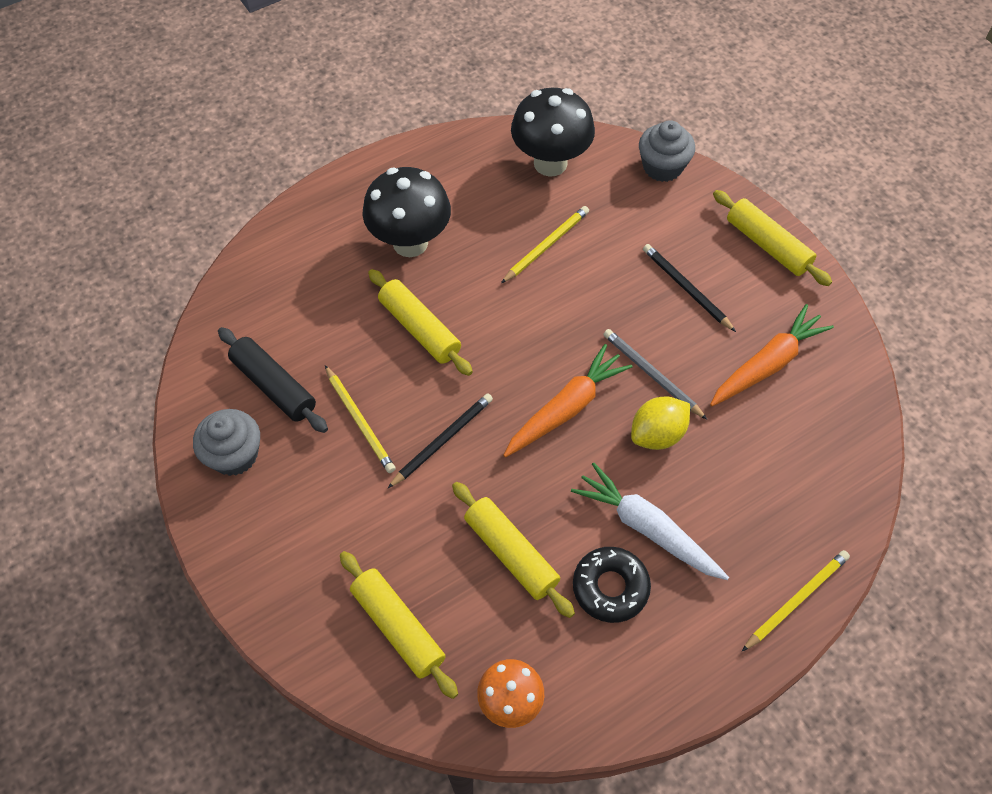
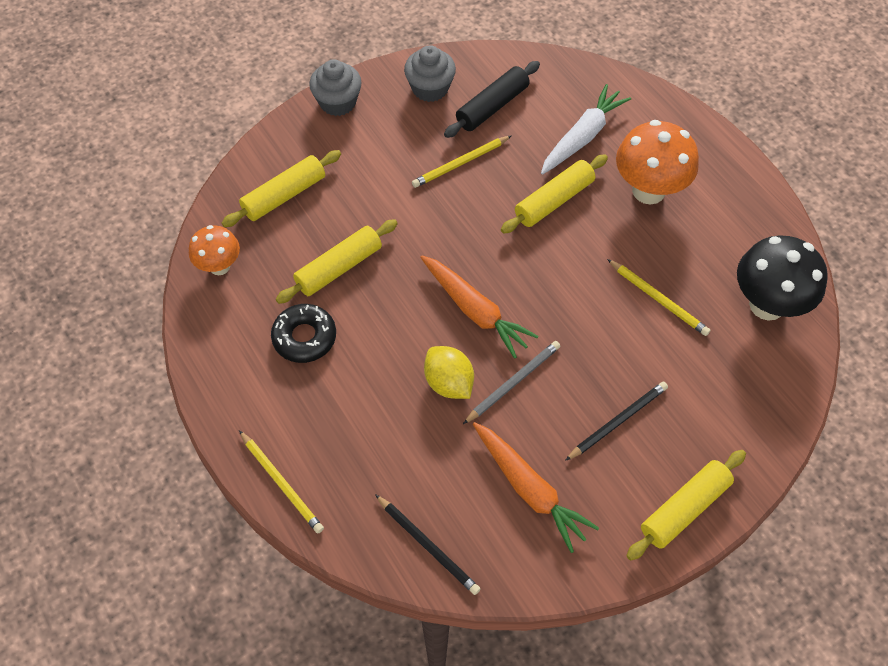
camera: 90 degrees right, 0 degrees up
black mushroom [362,167,451,257] -> orange mushroom [616,120,699,205]
black pencil [388,393,493,488] -> black pencil moved to [375,494,480,595]
white carrot [571,462,729,580] -> white carrot moved to [541,84,631,174]
grey cupcake [639,120,695,182] -> grey cupcake moved to [309,59,362,116]

